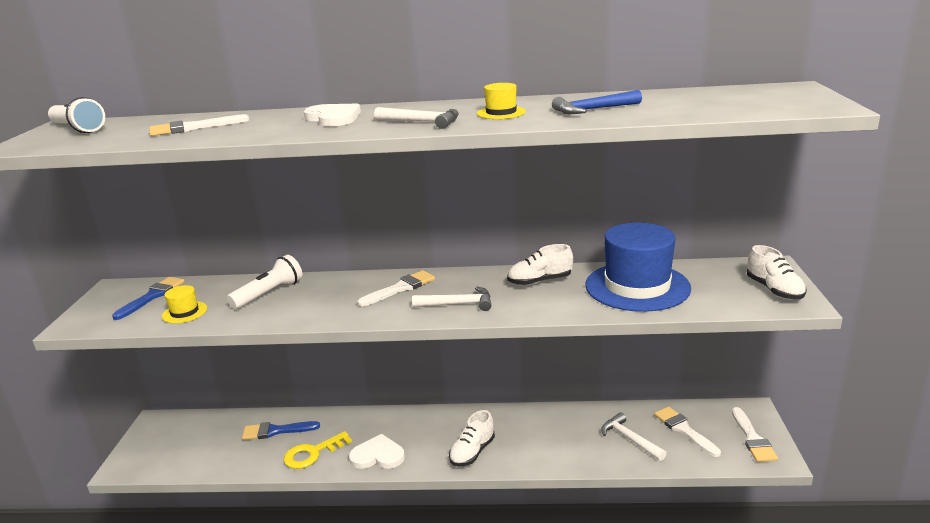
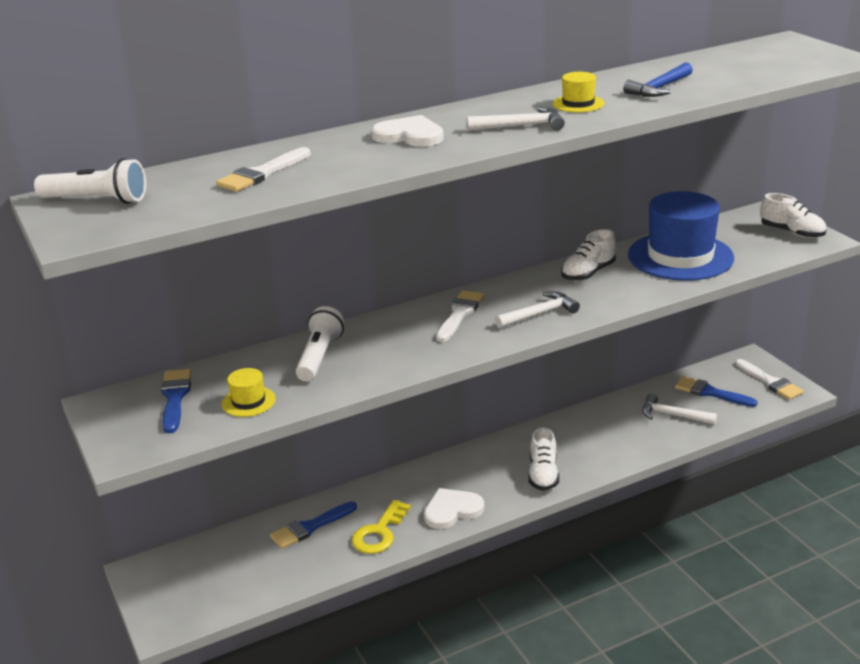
camera: 30 degrees left, 5 degrees up
white brush [654,407,721,457] -> blue brush [675,376,758,407]

